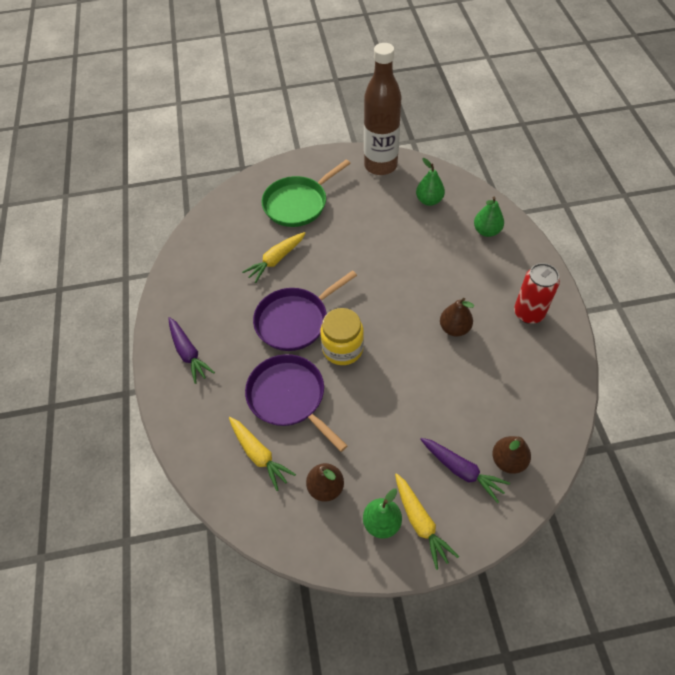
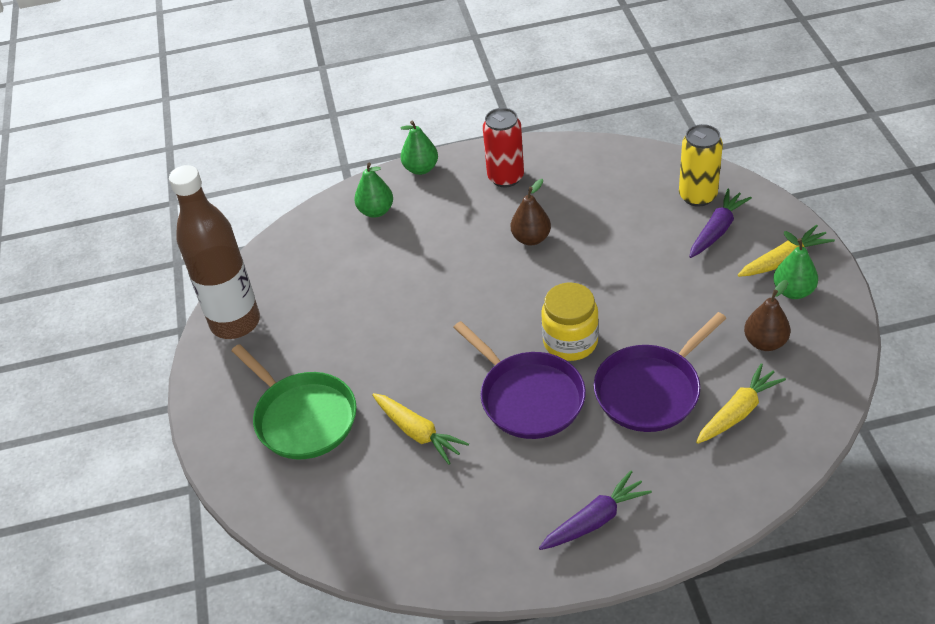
camera: 90 degrees left, 10 degrees down
green pear [416,158,445,206] -> green pear moved to [400,120,438,175]
brown pear [492,436,531,474] -> yellow can [679,124,723,207]

